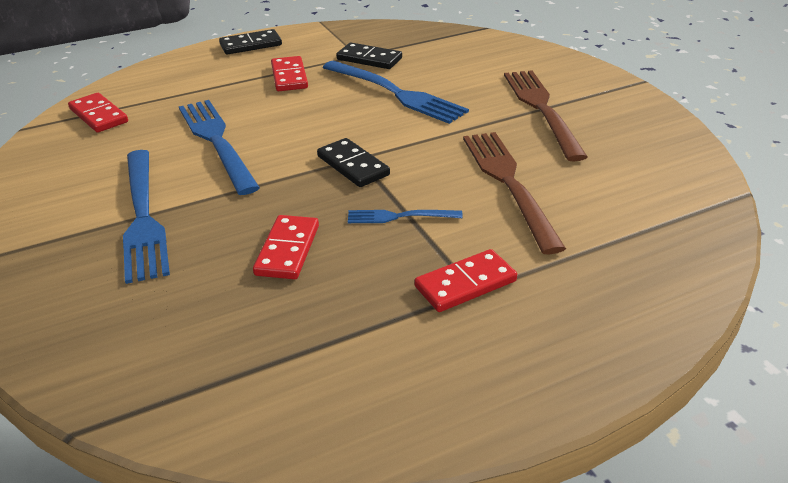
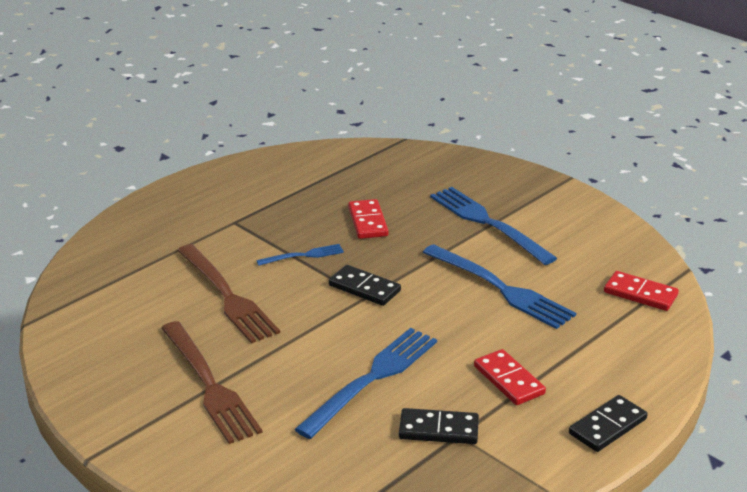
camera: 160 degrees right, 5 degrees down
blue fork [322,61,469,124] -> blue fork turned 105 degrees clockwise [295,328,437,439]
red domino [414,249,517,312] -> none

